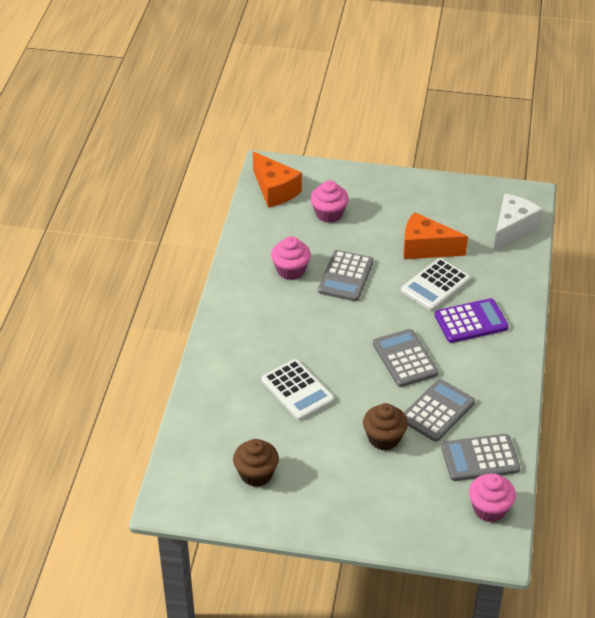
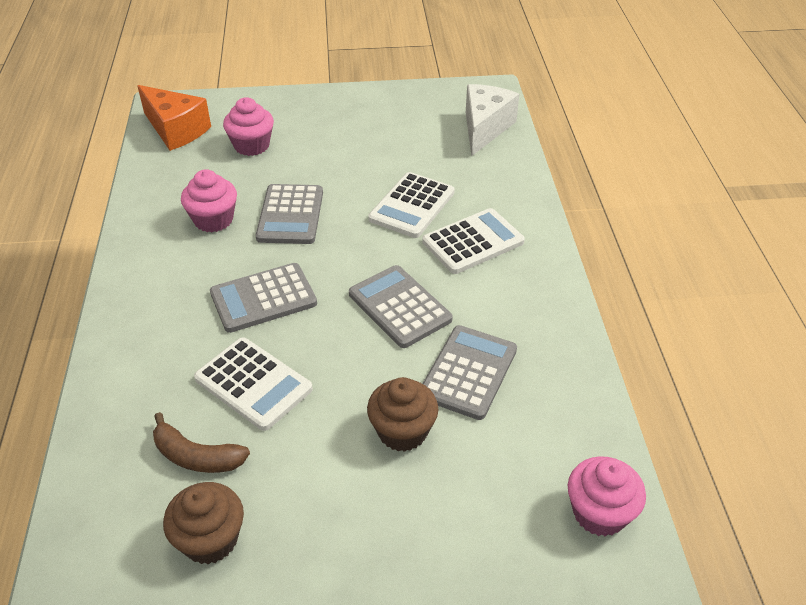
camera: 15 degrees left, 0 degrees up
orange cheese [403,212,468,259] -> none
purple calculator [435,298,509,343] -> white calculator [422,208,525,274]
grey calculator [441,434,520,481] -> grey calculator moved to [210,263,317,333]
none -> brown banana [153,412,250,473]

